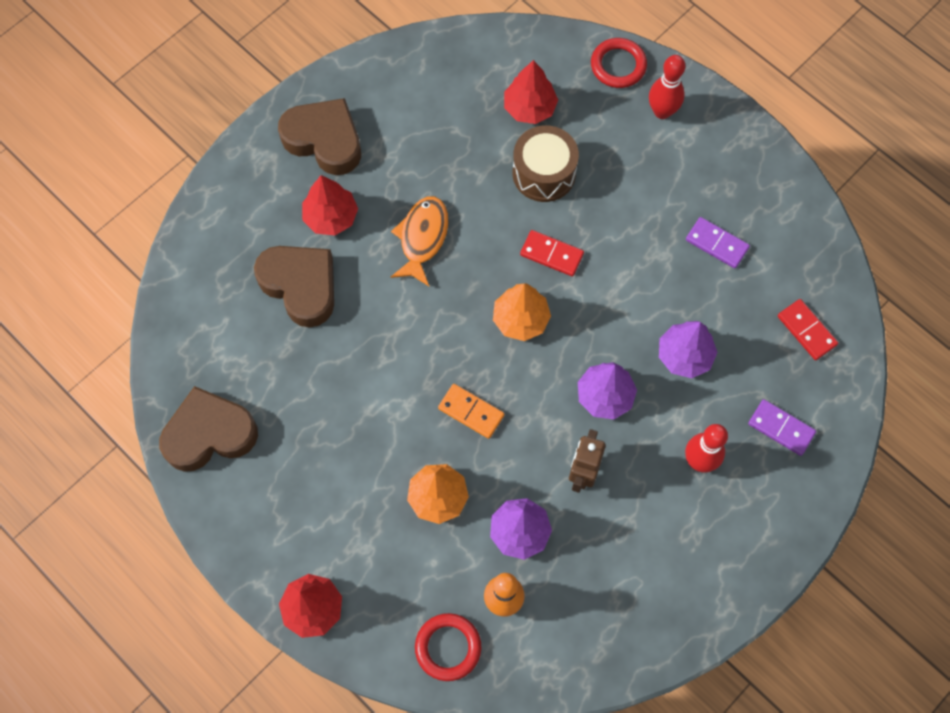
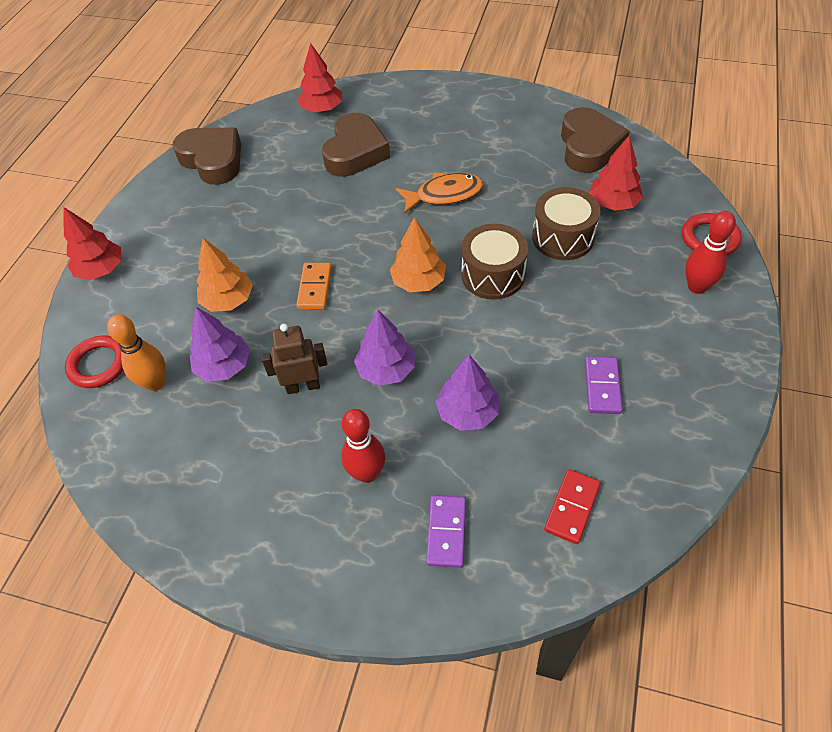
camera: 65 degrees right, 15 degrees down
brown heart [278,98,361,175] -> brown heart moved to [561,107,630,173]
red tree [302,175,358,236] -> red tree moved to [298,43,342,112]
red domino [520,230,584,276] -> brown drum [461,224,528,300]

